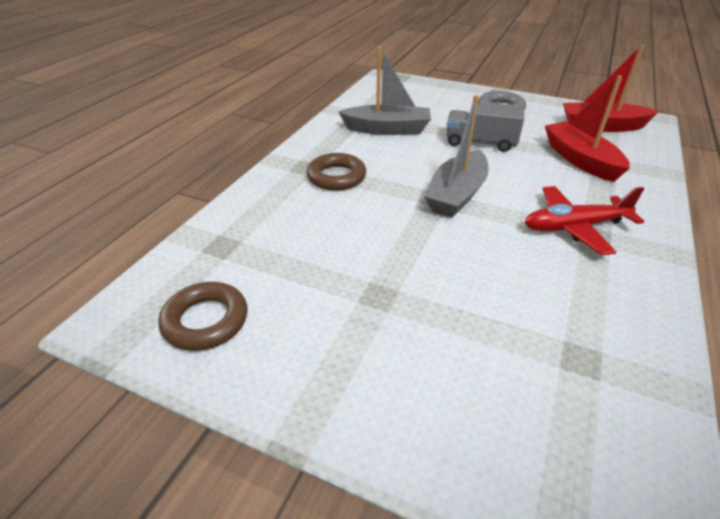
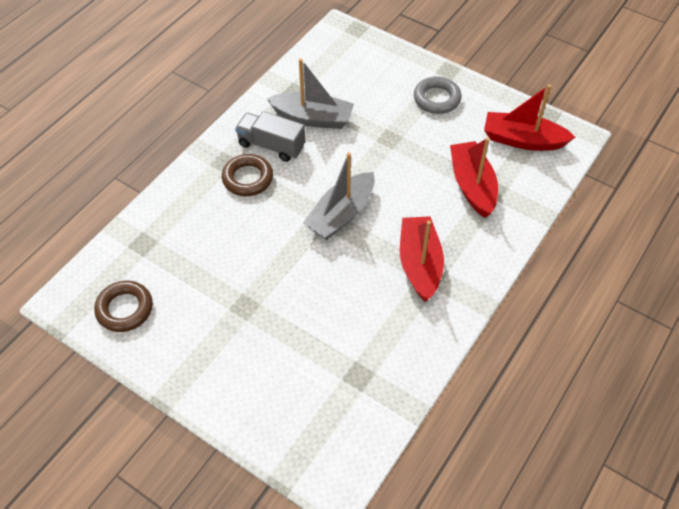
camera: 10 degrees right, 15 degrees up
grey truck [446,103,524,152] -> grey truck moved to [235,111,305,162]
red plane [525,186,644,255] -> red boat [400,216,444,302]

